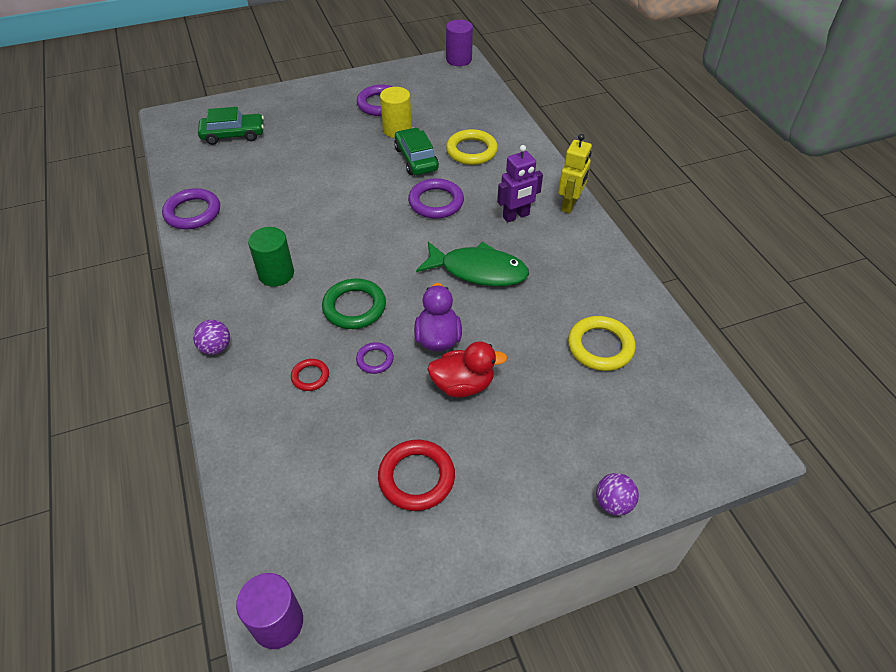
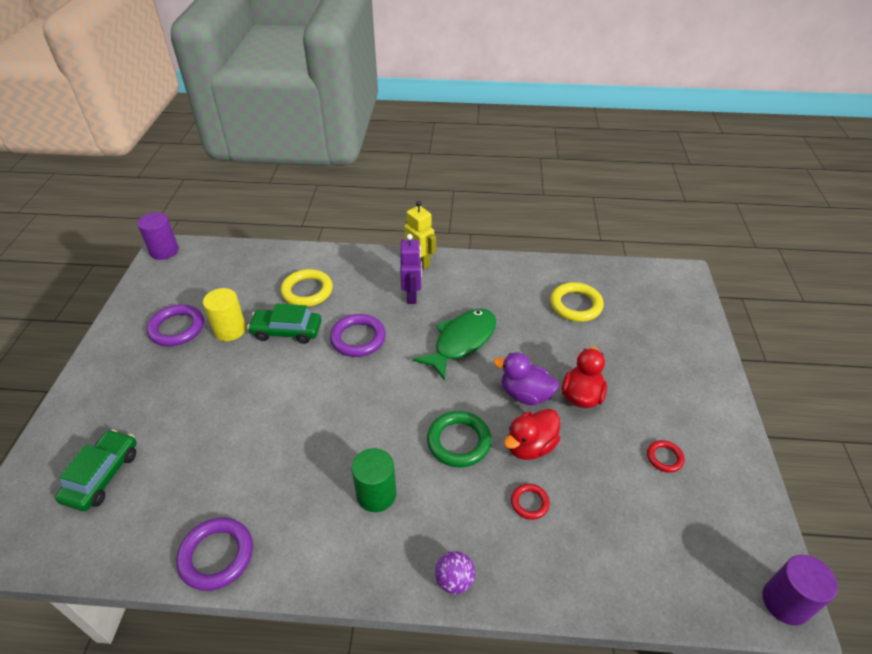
camera: 65 degrees left, 5 degrees down
purple ring [356,342,394,374] -> red duck [504,409,560,460]
red ring [378,440,455,511] -> red ring [647,440,685,473], size x0.55
purple ball [596,473,639,516] -> none

